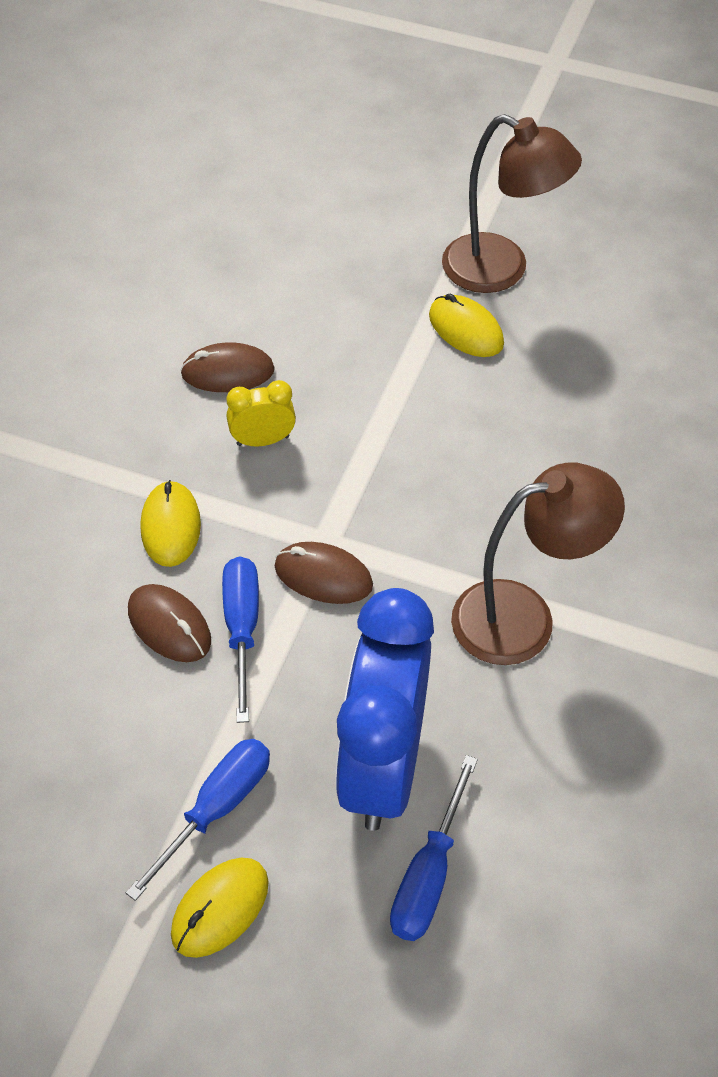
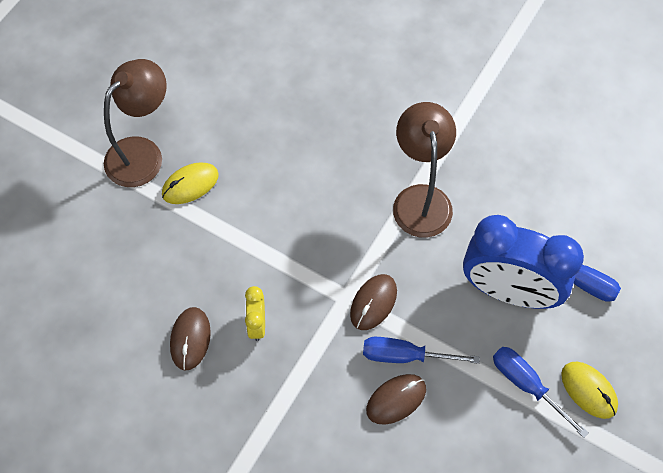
camera: 80 degrees left, 10 degrees up
yellow mouse [140,480,201,567] -> none

